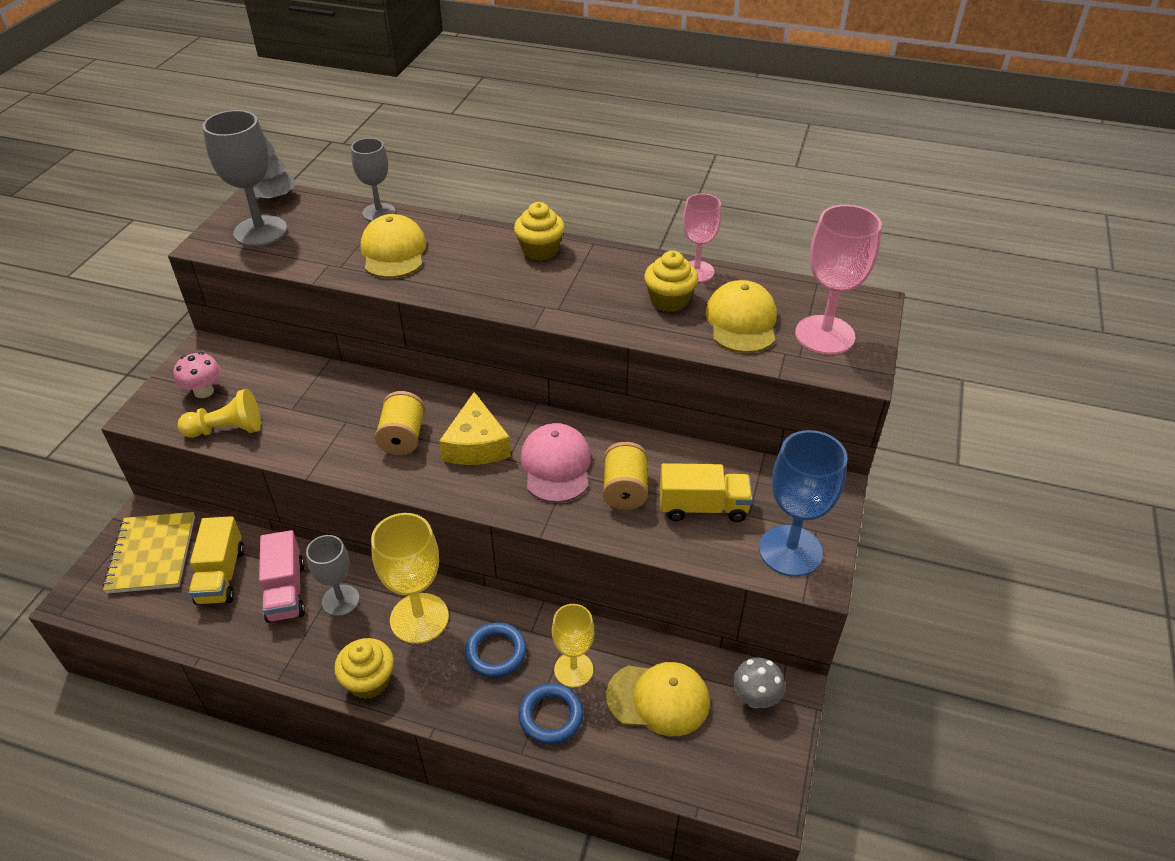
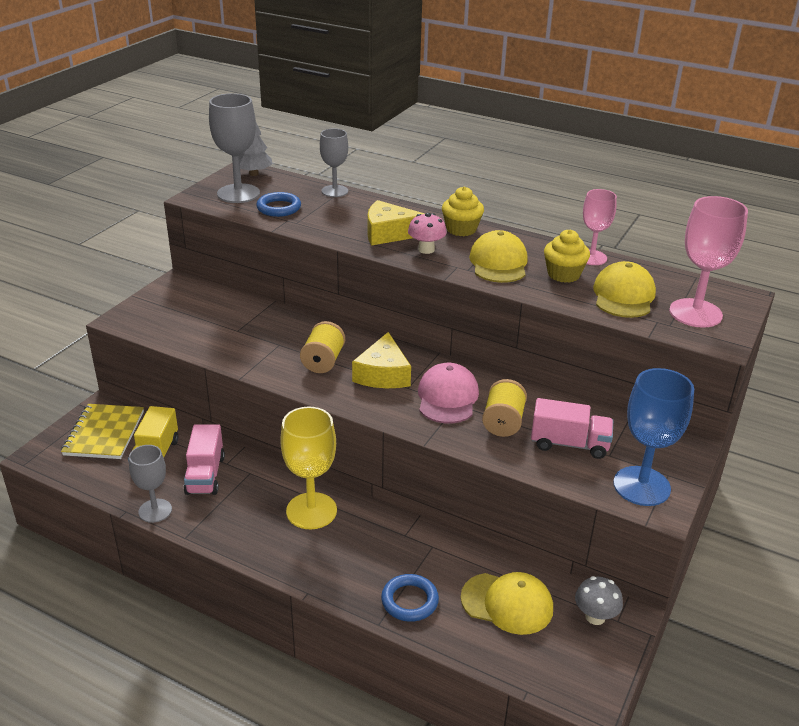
camera: 10 degrees right, 10 degrees down
pink mushroom [174,352,221,398] -> pink mushroom moved to [408,213,447,254]
yellow pawn [178,389,261,438] -> none
grey goblet [306,535,359,616] -> grey goblet moved to [129,445,172,523]
yellow cupcake [334,638,394,699] -> none
yellow cap [360,214,427,278] -> yellow cap moved to [469,230,528,283]
blue ring [465,622,527,678] -> blue ring moved to [256,192,301,217]
yellow goblet [552,604,594,687] -> none
yellow truck [660,463,753,522] -> pink truck [531,398,613,459]
none -> yellow cheese [368,200,425,245]

